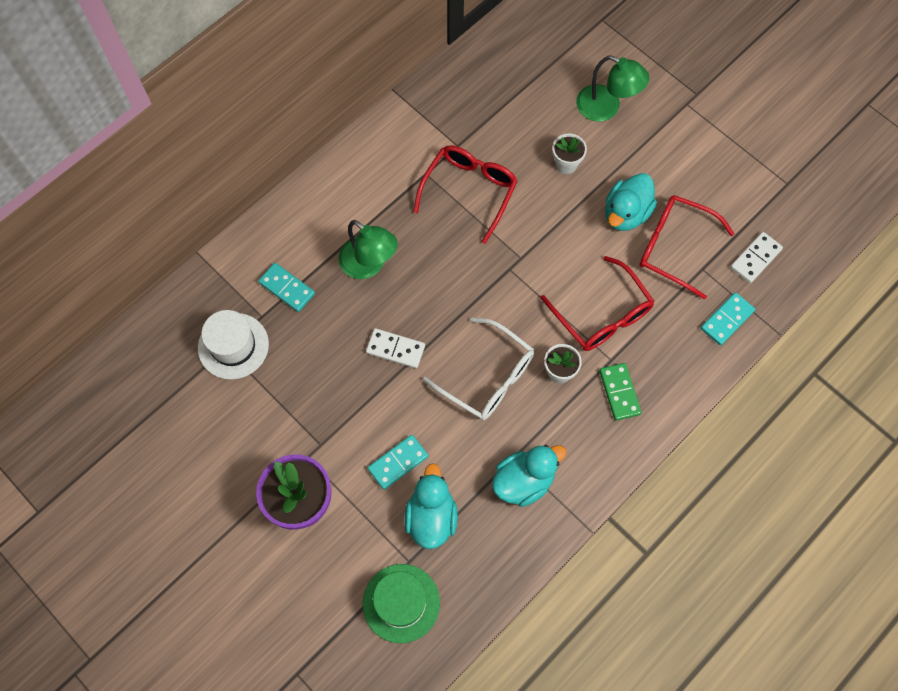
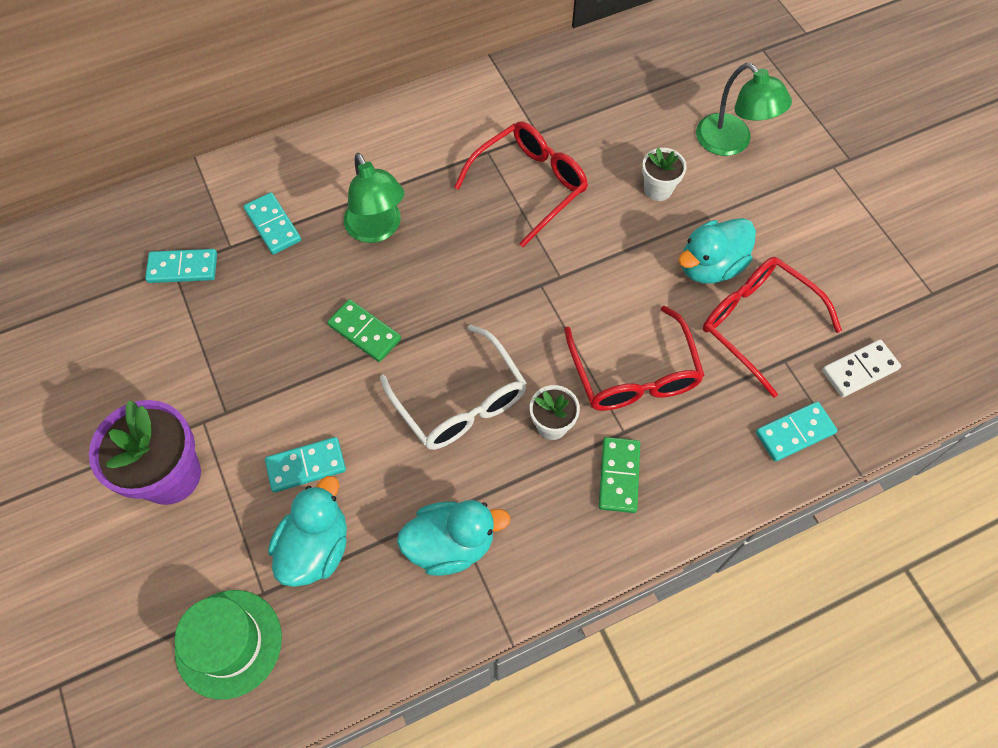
camera: 20 degrees right, 5 degrees down
white hat [198,310,269,380] -> turquoise domino [145,249,217,283]
white domino [366,328,425,368] -> green domino [327,299,401,362]

